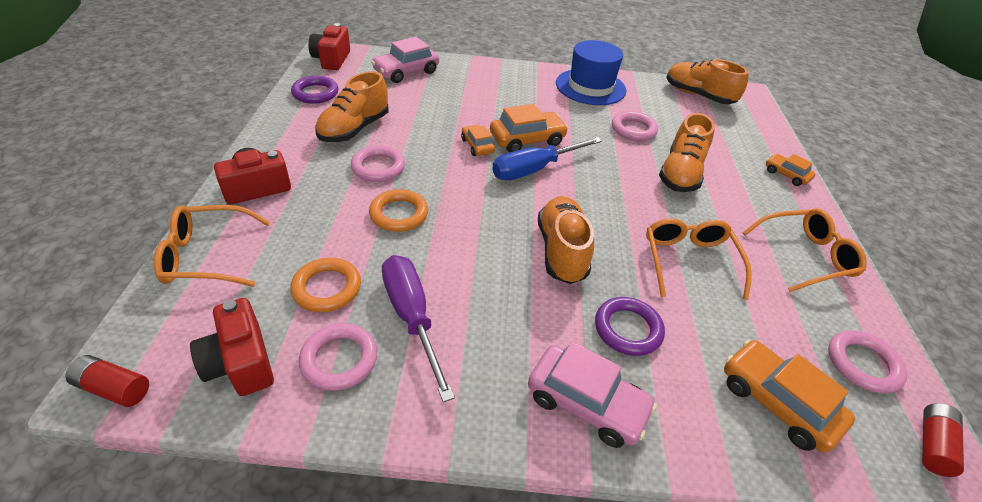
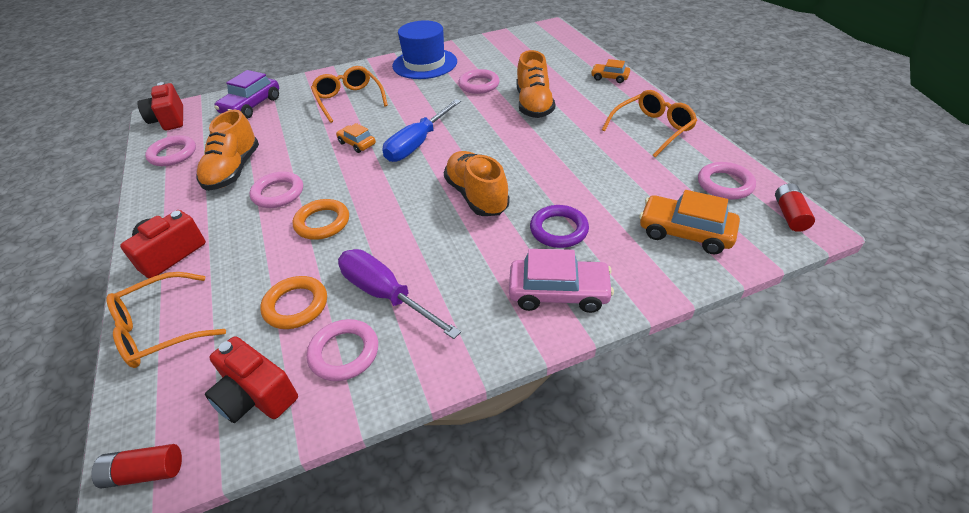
camera: 20 degrees left, 0 degrees up
purple ring [291,76,338,104] -> pink ring [145,135,196,166]
pink car [371,37,439,83] -> purple car [214,70,279,119]
orange car [490,104,568,152] -> none
orange glasses [646,218,752,300] -> orange glasses moved to [311,66,388,123]
orange shoe [666,59,749,104] -> none

